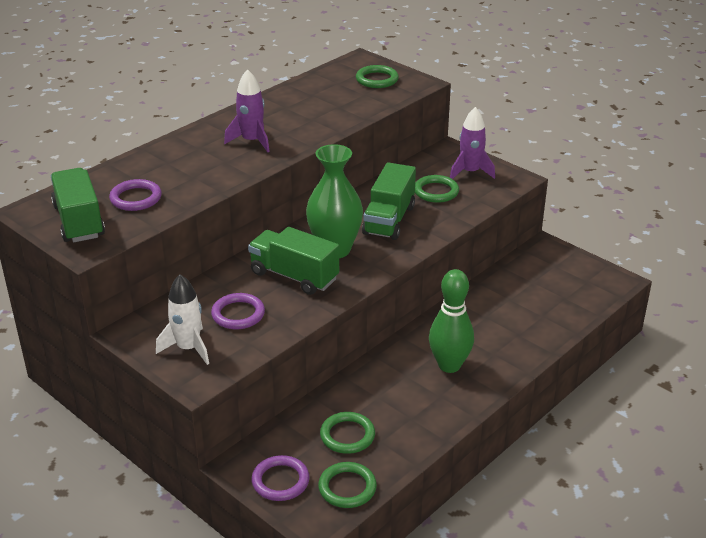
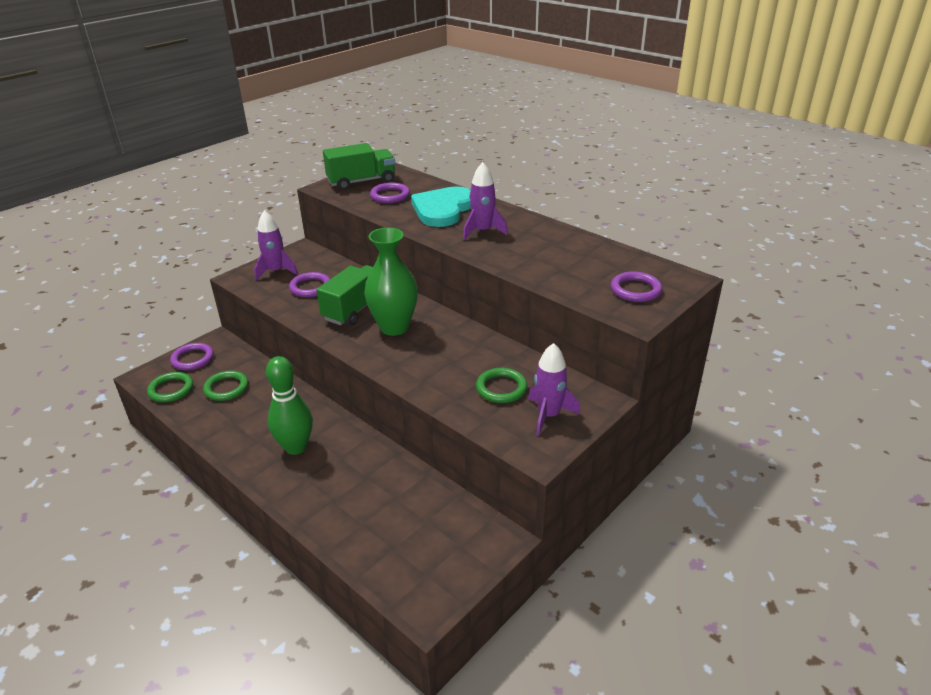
camera: 90 degrees right, 0 degrees up
white rocket [156,275,209,365] -> purple rocket [254,210,298,280]
green ring [356,65,399,88] -> purple ring [611,271,662,302]
green truck [362,162,416,240] -> none
none -> turquoise heart [411,186,471,227]

